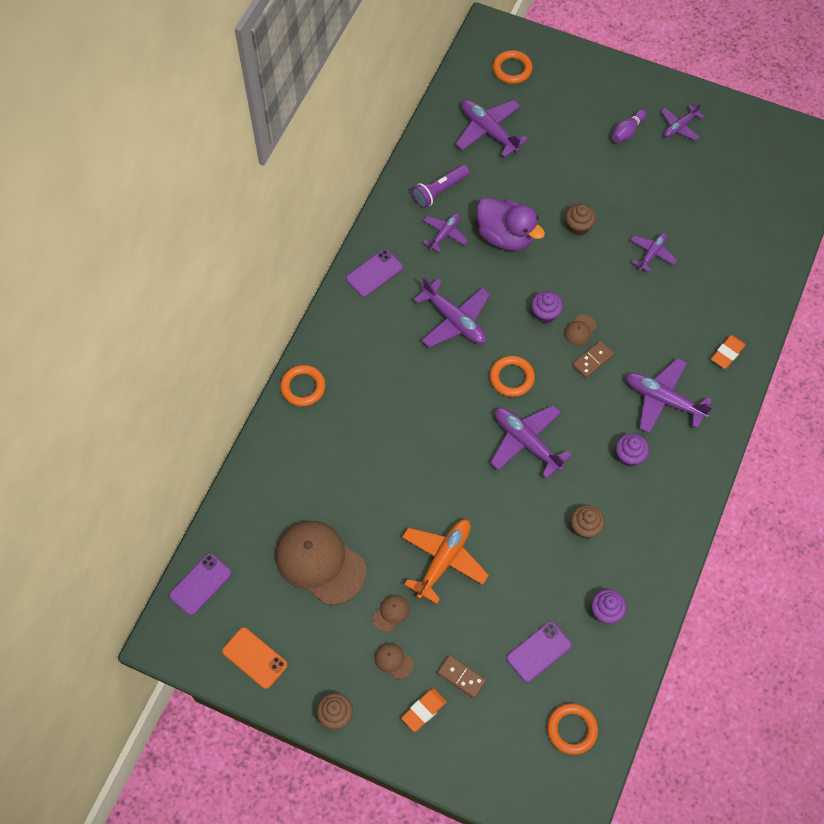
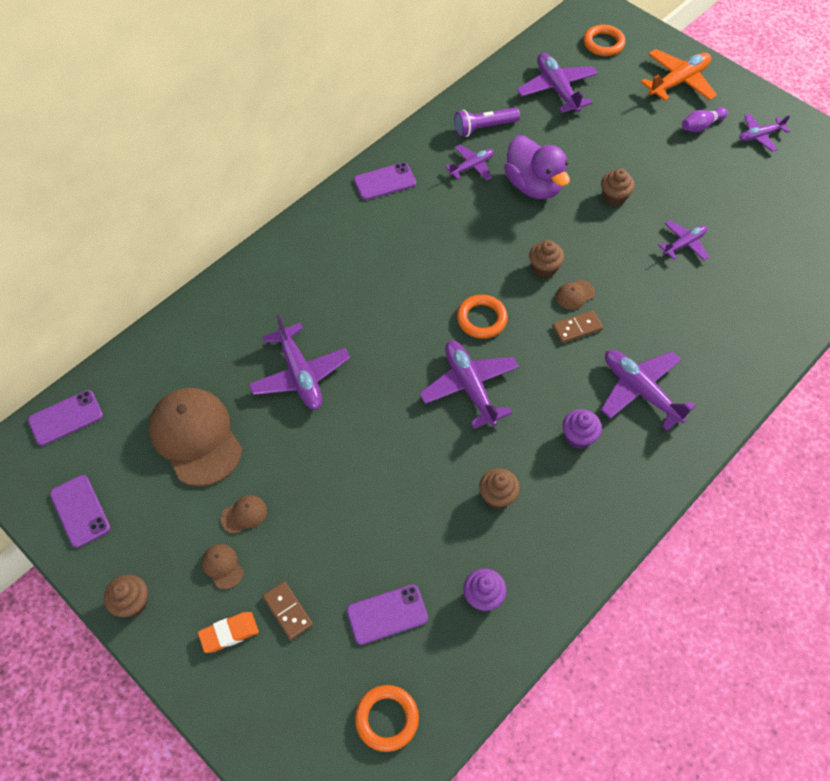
camera: 20 degrees right, 5 degrees down
orange phone [222,627,287,689] -> purple phone [50,475,110,548]
orange ring [280,365,326,406] -> none
orange plane [402,519,489,604] -> orange plane moved to [641,49,717,101]
purple plane [414,277,490,348] -> purple plane moved to [249,314,350,410]
purple cupcake [531,291,563,323] -> brown cupcake [529,240,564,278]
orange eraser [711,335,746,369] -> none

